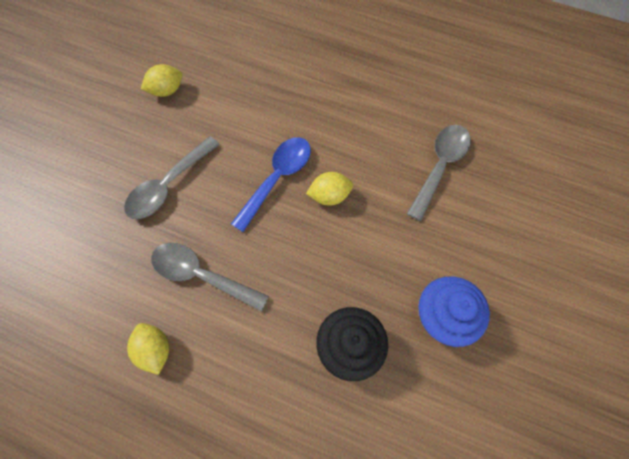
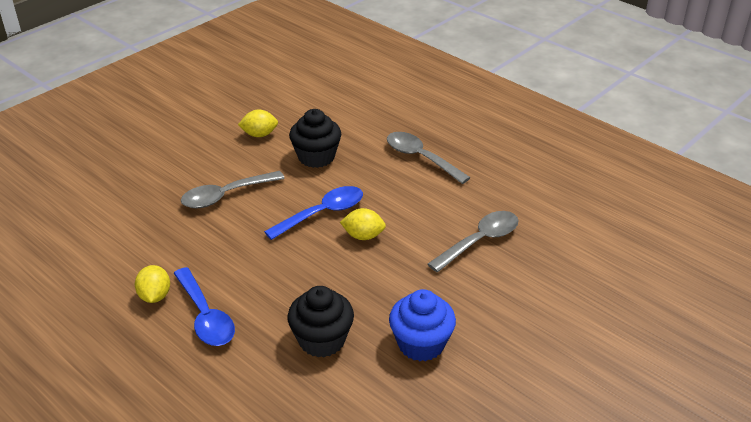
camera: 20 degrees right, 30 degrees down
grey spoon [151,243,269,312] -> grey spoon moved to [387,132,471,184]
none -> blue spoon [174,267,235,346]
none -> black cupcake [289,109,341,168]

